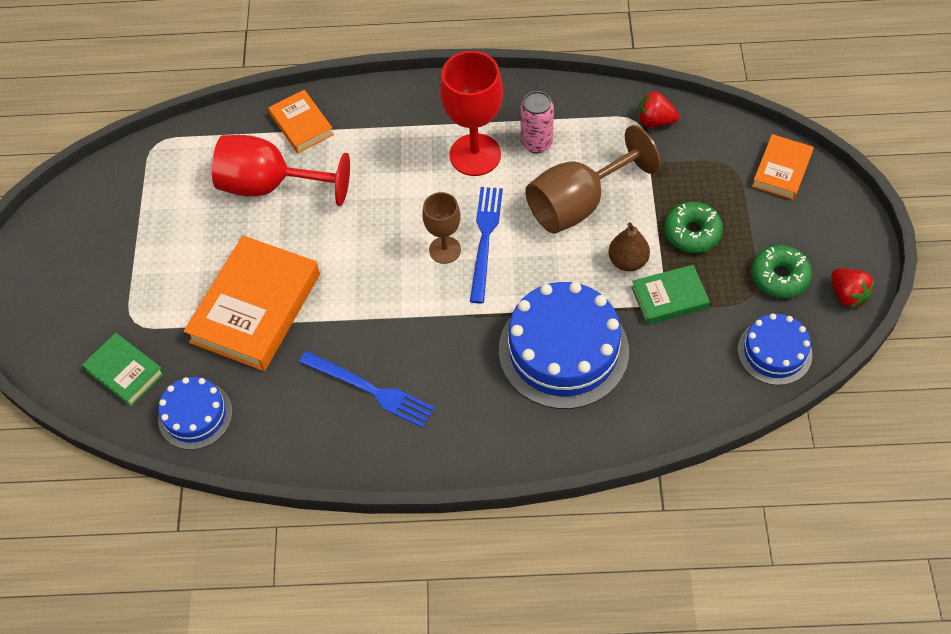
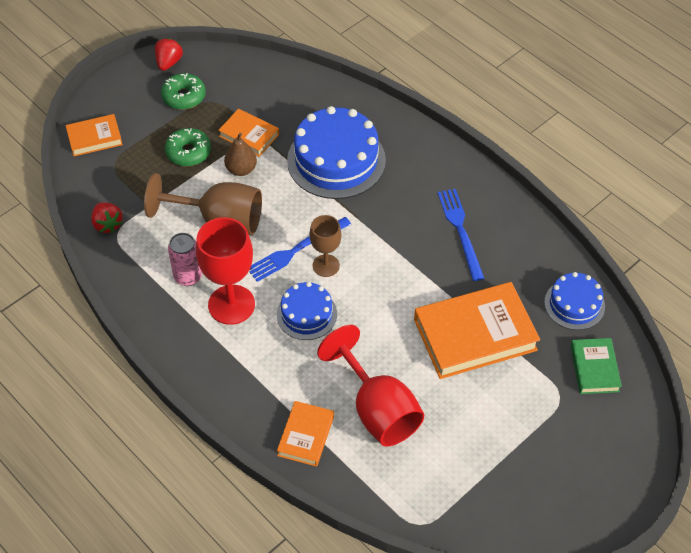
camera: 135 degrees left, 5 degrees down
green book [631,265,710,325] -> orange book [218,109,279,157]
blue cake [738,313,812,385] -> blue cake moved to [277,282,337,340]

